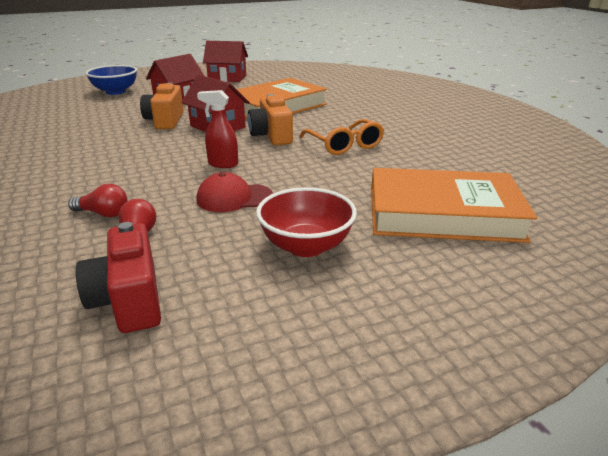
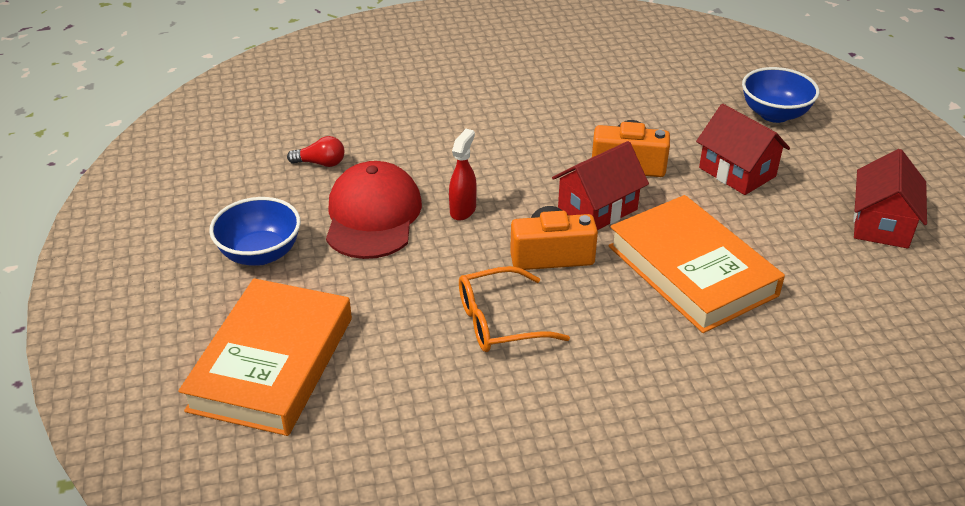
camera: 100 degrees right, 10 degrees up
red light bulb [68,184,127,217] -> none
red camera [76,222,161,333] -> none
red cap [197,172,273,212] -> red cap [326,161,422,259], size x1.65
red bowl [256,187,357,257] -> blue bowl [209,197,301,266]

